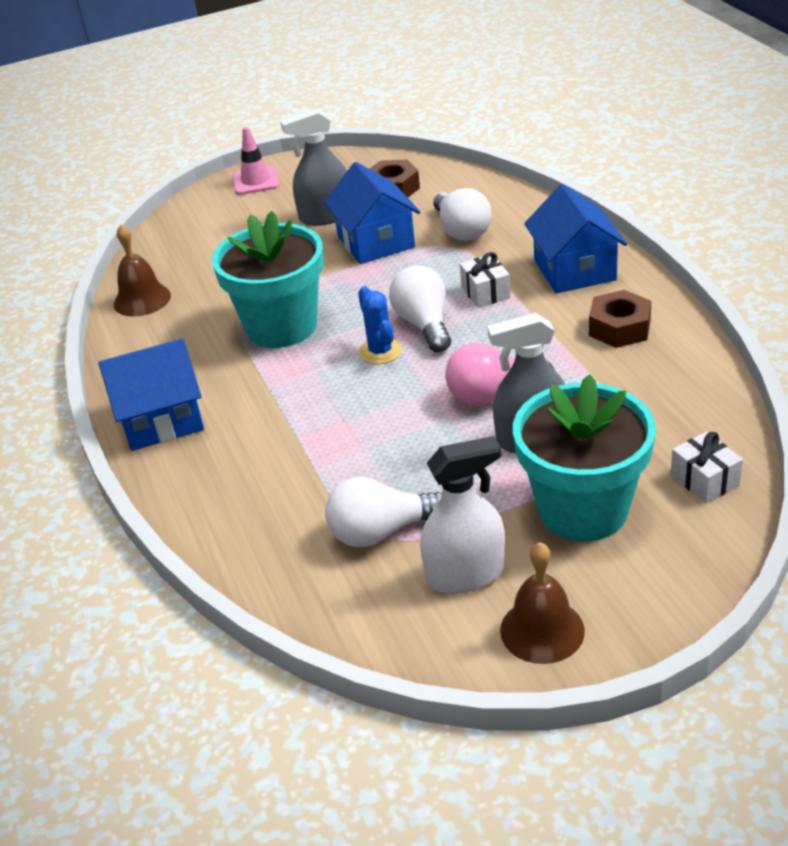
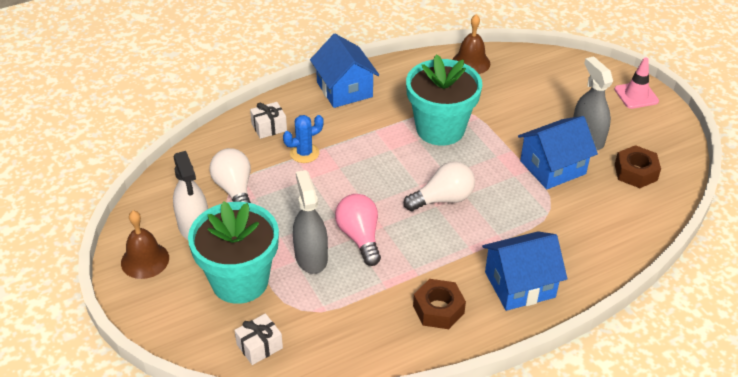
camera: 80 degrees right, 5 degrees up
blue cactus [358,286,402,364] -> blue cactus moved to [283,115,324,163]
white light bulb [433,188,492,241] -> none
white gift [460,252,511,308] -> white gift moved to [250,102,287,139]

